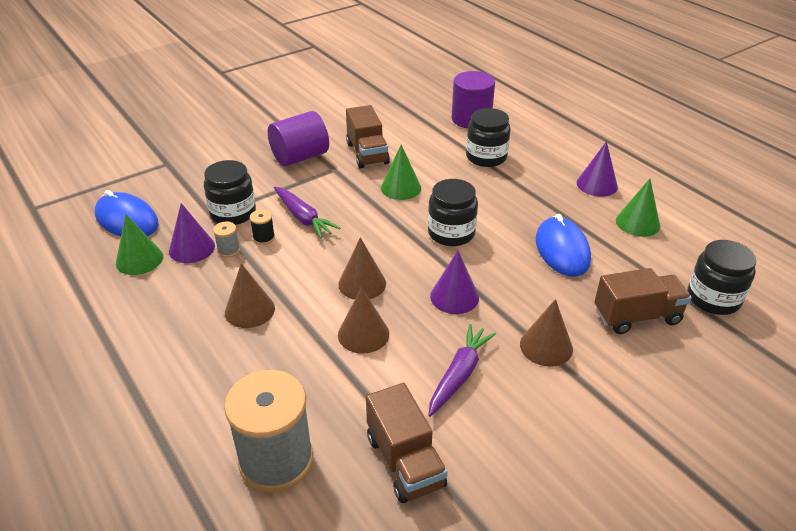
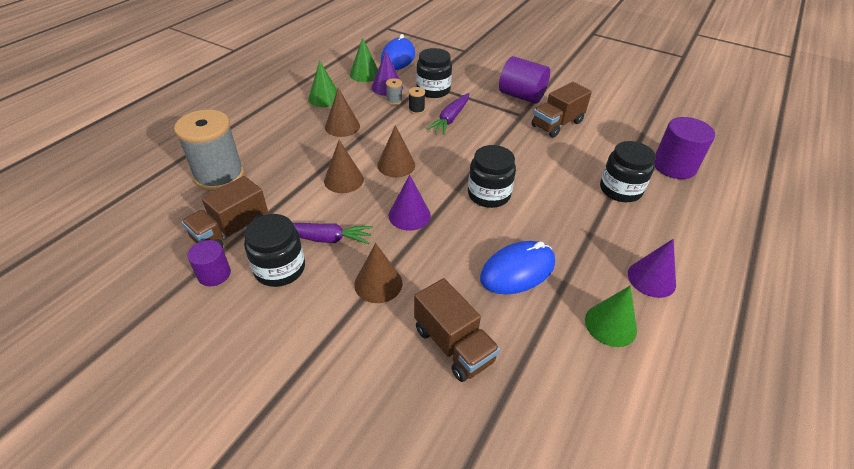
camera: 65 degrees right, 5 degrees up
green cone [381,144,421,200] -> green cone moved to [308,60,337,107]
black jar [688,240,756,315] -> black jar moved to [244,214,305,287]
none -> purple cylinder [188,240,231,286]

